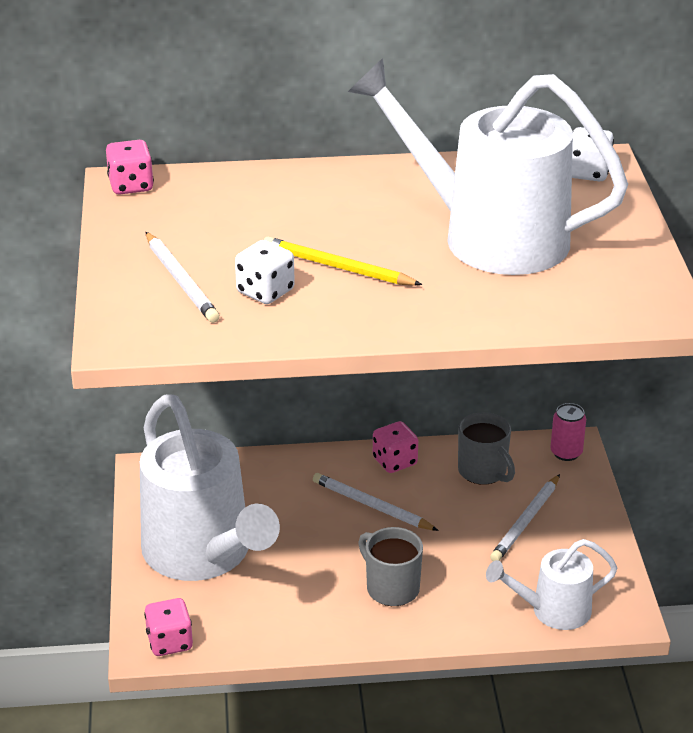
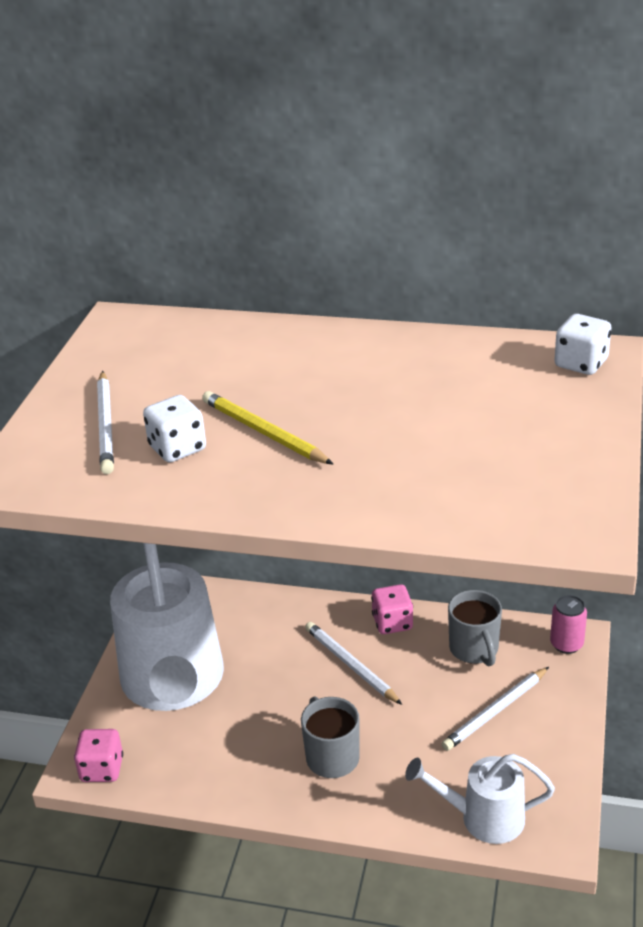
camera: 20 degrees right, 0 degrees up
pink dice [106,140,154,195] -> none
white watering can [348,58,628,275] -> none

